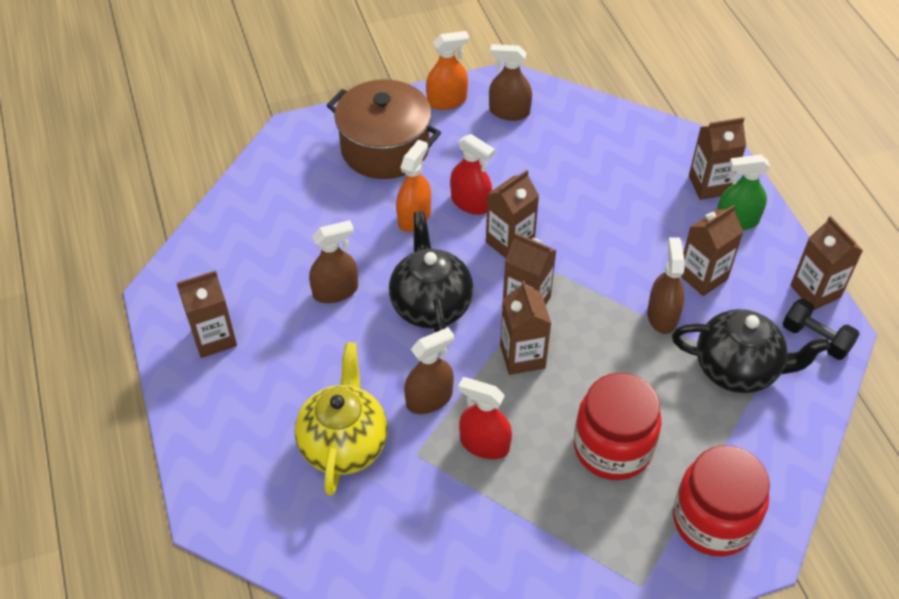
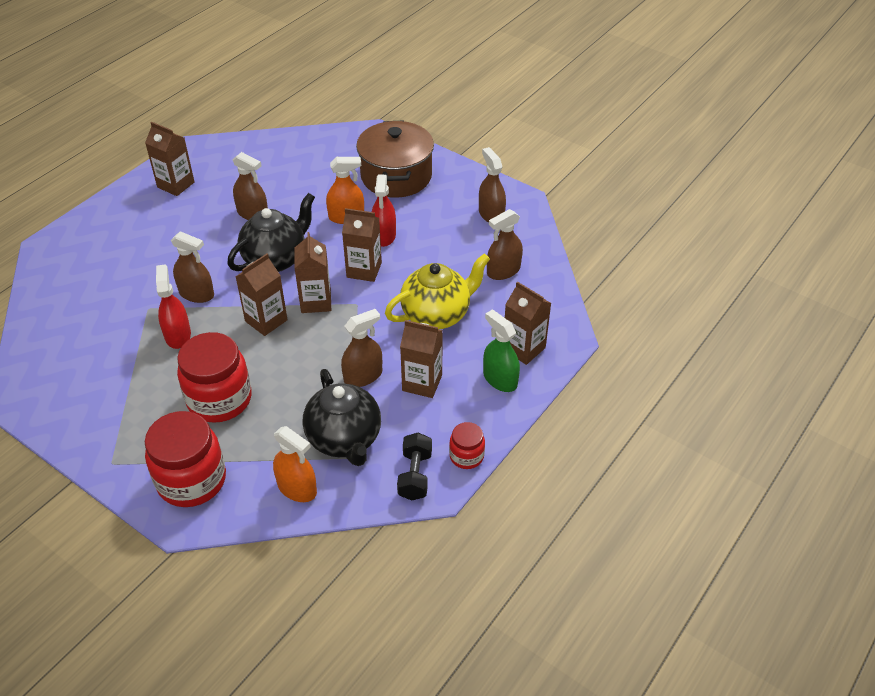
camera: 55 degrees right, 5 degrees down
yellow teapot [295,342,388,496] -> yellow teapot moved to [385,254,490,330]
orange spray bottle [426,31,469,110] -> orange spray bottle moved to [273,426,317,502]
brown carton [790,216,863,310] -> red jar [449,422,485,469]
none -> brown spray bottle [487,209,523,280]

